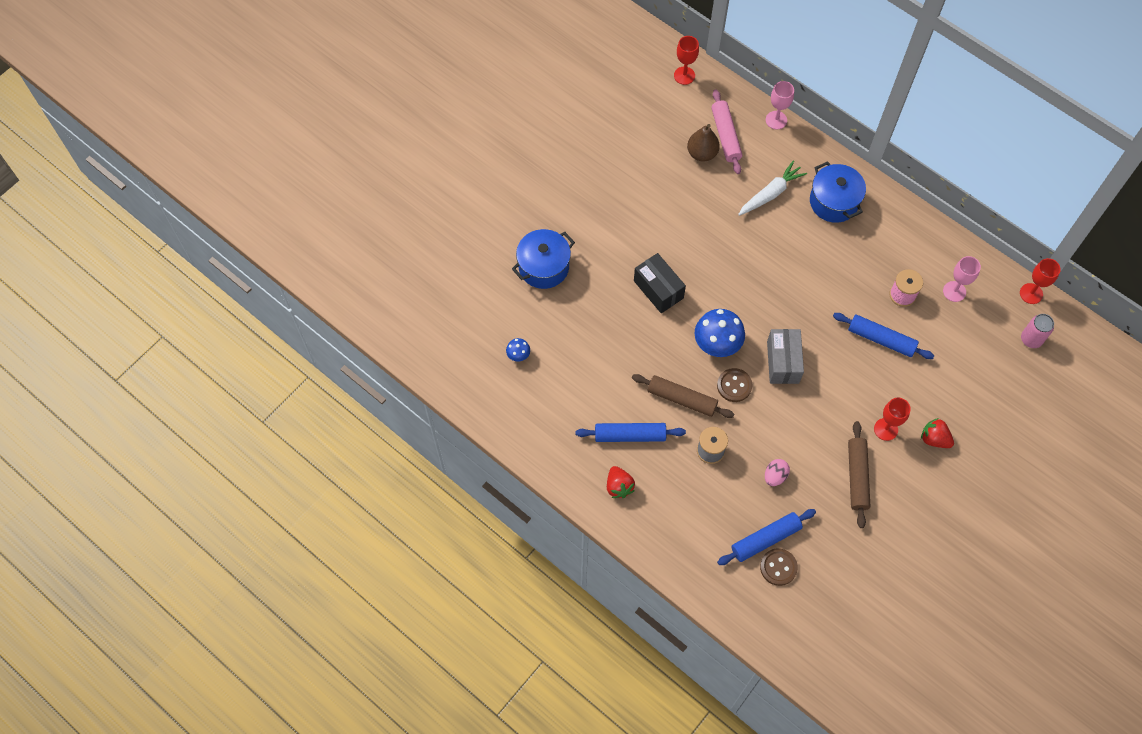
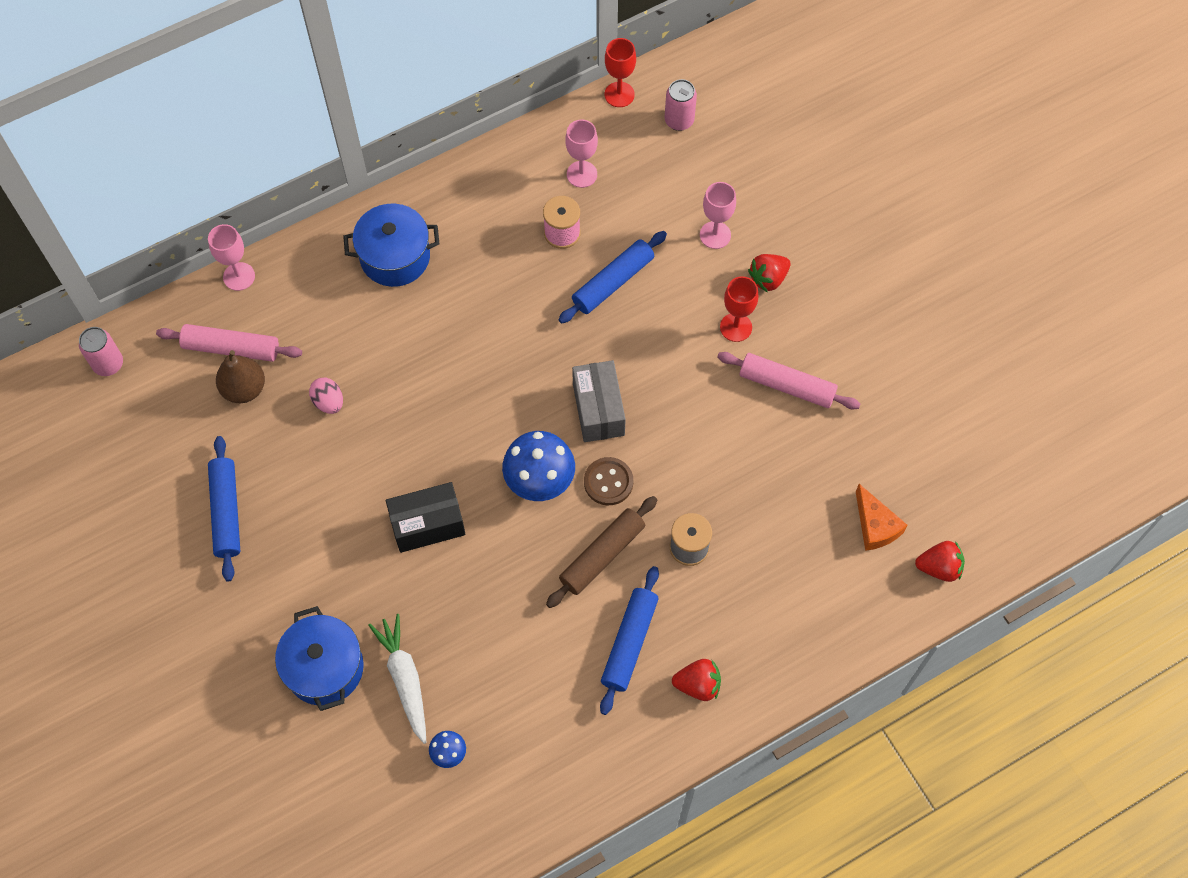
camera: 70 degrees left, 0 degrees up
red goblet [674,36,699,85] -> pink can [79,327,123,376]
blue rolling pin [717,509,816,565] -> blue rolling pin moved to [208,436,240,582]
white carrot [738,161,807,216] -> white carrot moved to [368,614,426,744]
brown button [760,548,798,586] -> orange cheese [856,484,908,551]
pink egg [765,459,790,486] -> pink egg moved to [309,378,343,414]
grey box [767,329,804,384] -> grey box turned 60 degrees clockwise [572,360,626,442]
brown rolling pin [848,421,870,528] -> pink rolling pin [717,352,860,409]
none -> pink goblet [700,182,736,249]
none -> red strawberry [915,541,965,582]

